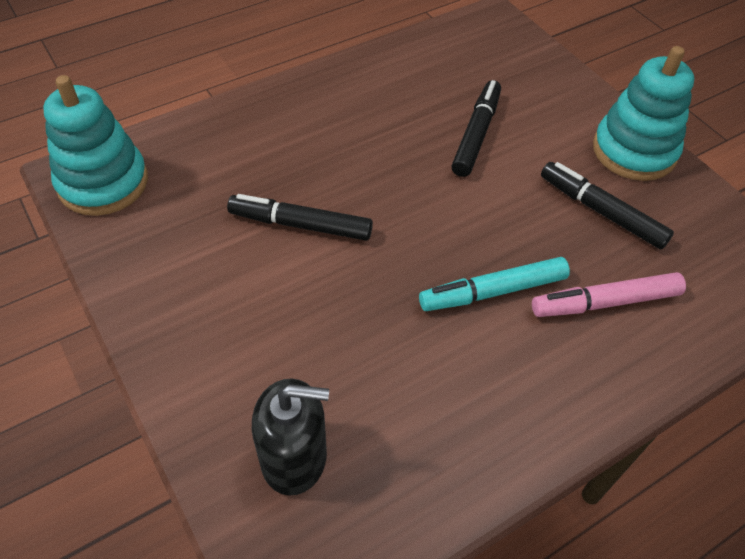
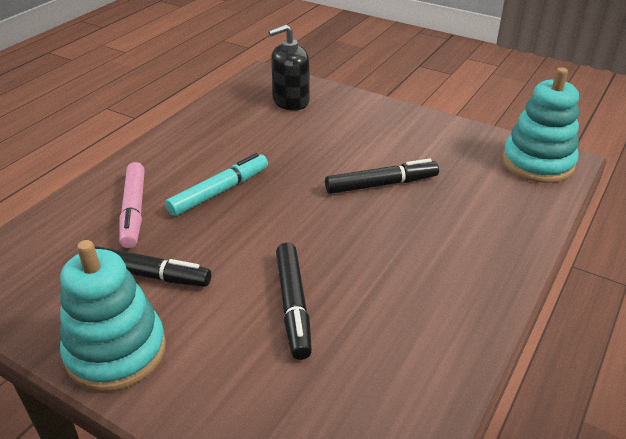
camera: 155 degrees right, 15 degrees down
pink marker [532,272,686,317] -> pink marker turned 120 degrees clockwise [120,162,145,248]

